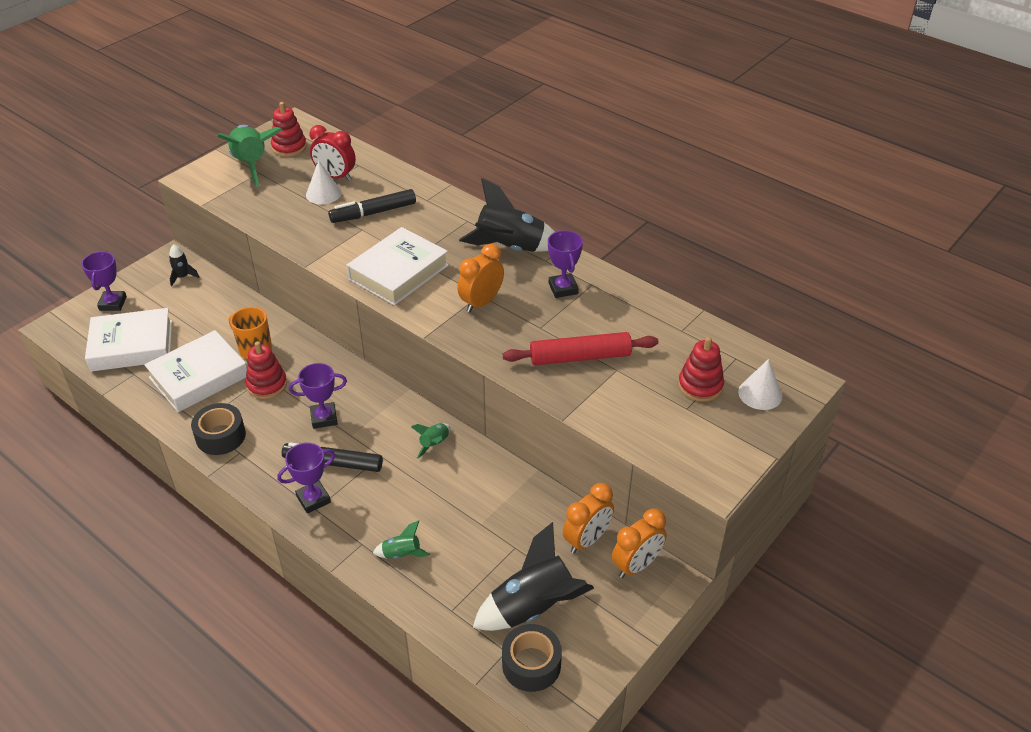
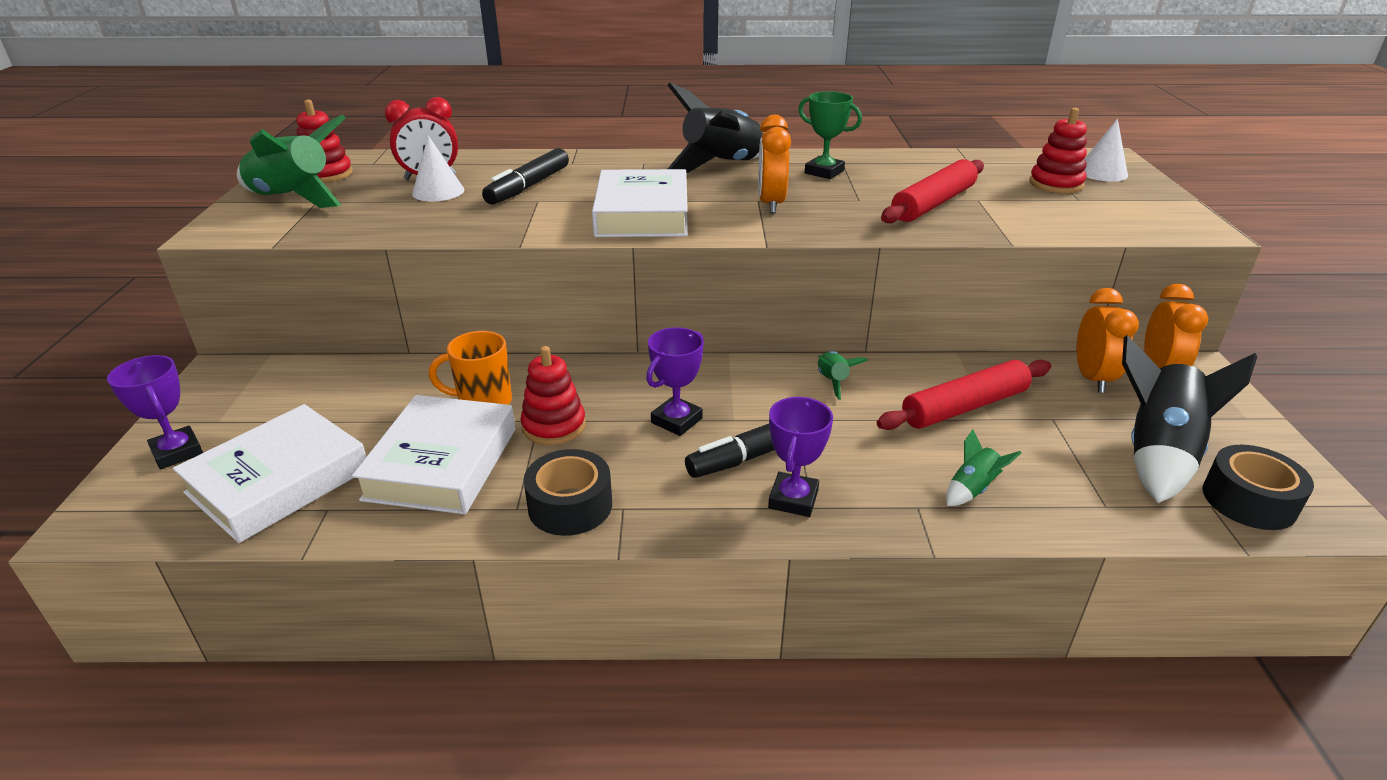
camera: 40 degrees left, 10 degrees down
black rocket [169,244,199,286] -> none
purple trophy [548,230,583,298] -> green trophy [798,91,862,179]
none -> red rolling pin [877,360,1051,430]

